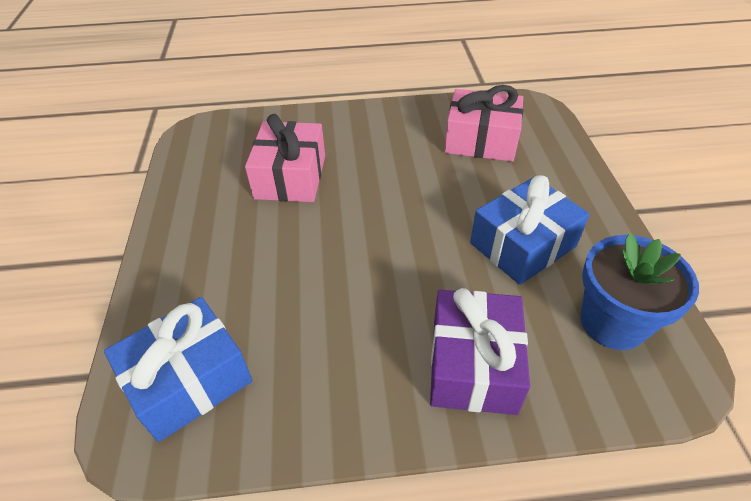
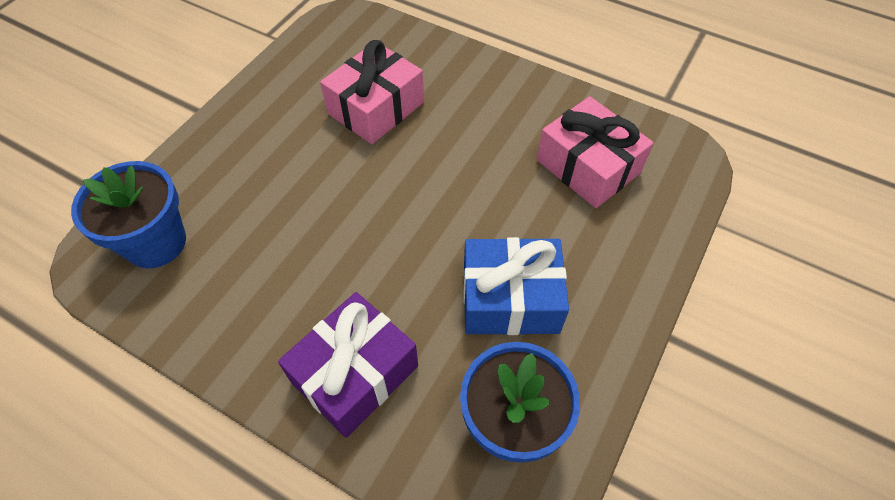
camera: 35 degrees right, 10 degrees up
blue gift [104,297,252,442] -> blue flower pot [71,161,186,268]

